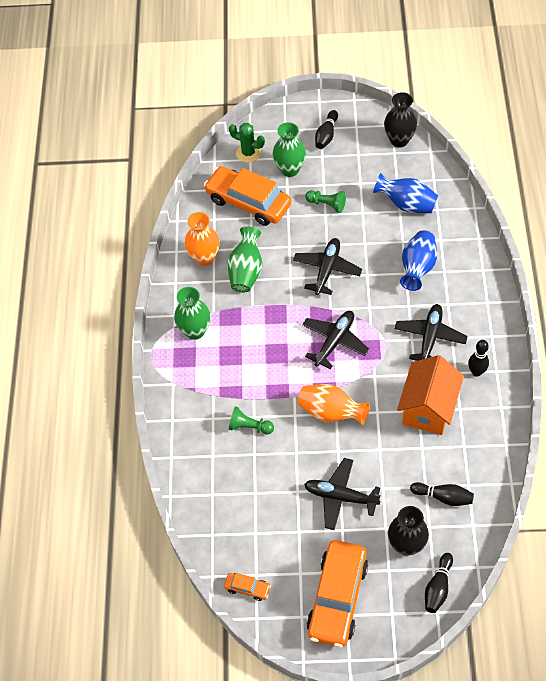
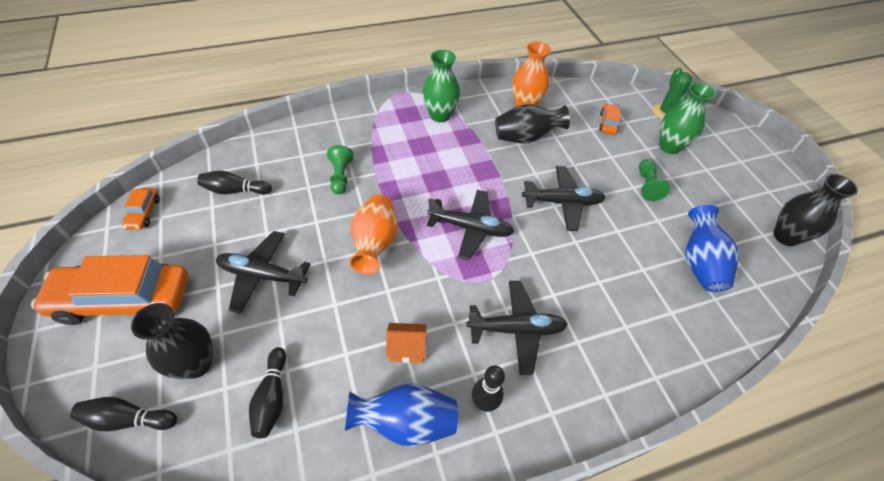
camera: 65 degrees right, 5 degrees down
orange car [204,166,291,226] -> orange car [599,104,620,135], size x0.43
green vase [227,226,262,292] -> black vase [495,104,570,143]
black plane [304,458,381,530] -> black plane turned 75 degrees counterclockwise [216,231,310,314]
black bowling pin [315,110,338,149] -> black bowling pin moved to [197,171,272,195]
orange house [397,355,464,435] -> orange house [386,323,426,363], size x0.47
blue vase [400,230,437,291] -> blue vase moved to [345,383,458,447]

